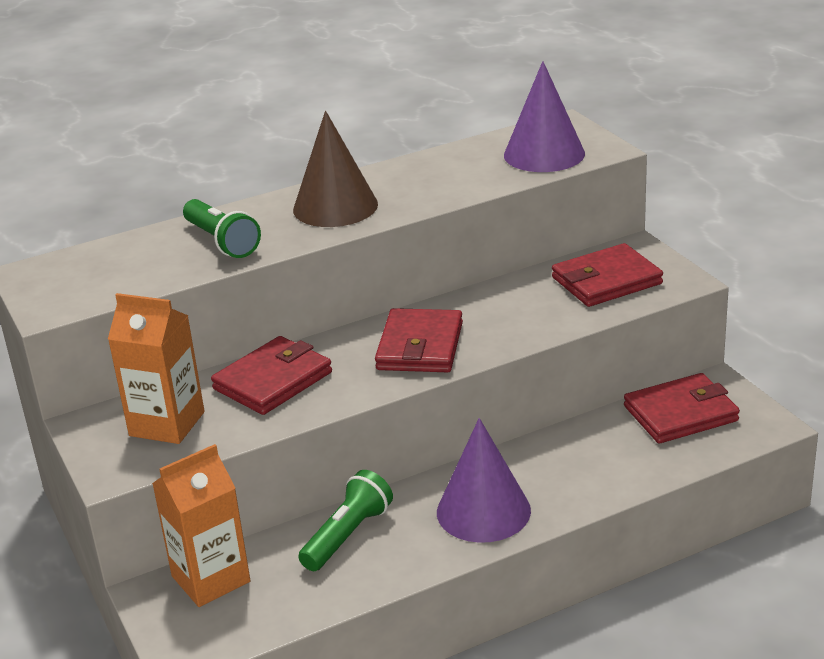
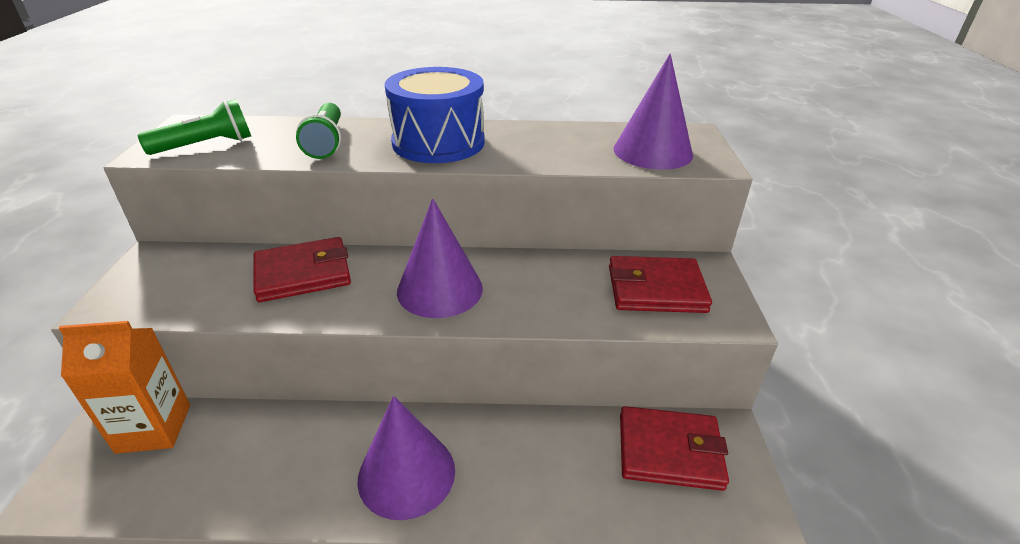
camera: 25 degrees right, 5 degrees up
orange carton [108,293,205,444] -> none
brown cone [293,111,378,227] -> blue drum [385,67,485,163]
green flashlight [298,470,393,571] -> green flashlight moved to [138,99,251,155]
red wallet [375,308,463,372] -> purple cone [397,198,483,318]

